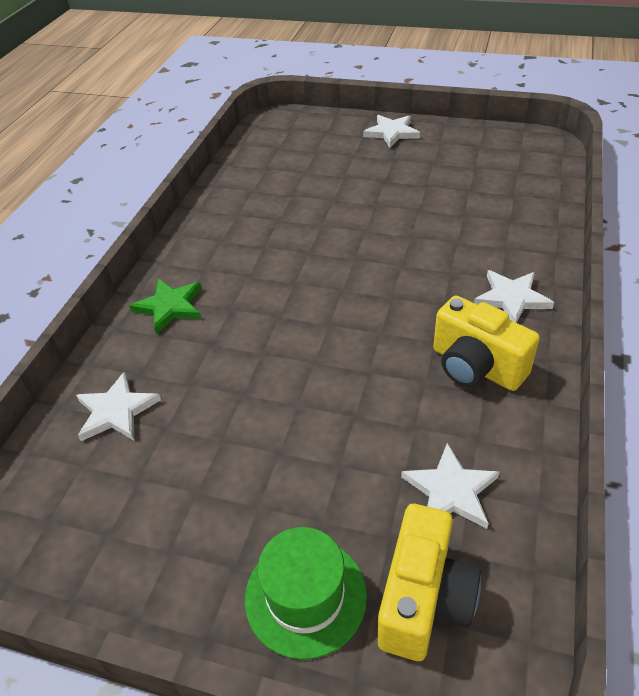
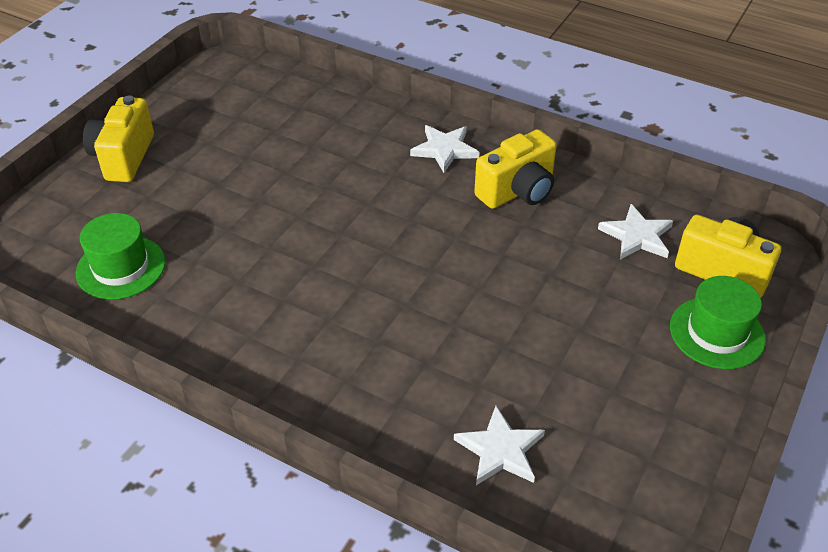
camera: 80 degrees left, 0 degrees up
green star [129,279,202,334] -> none
white star [363,115,420,148] -> yellow camera [83,95,154,182]
none -> green hat [76,213,165,300]

